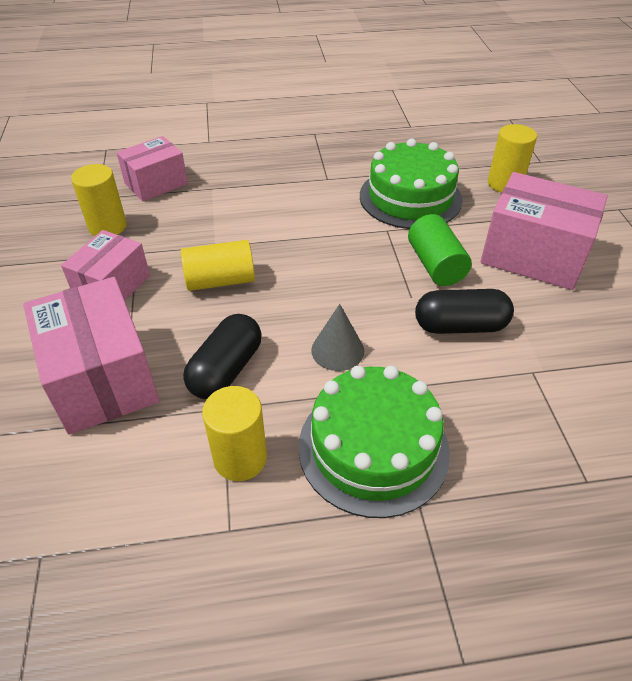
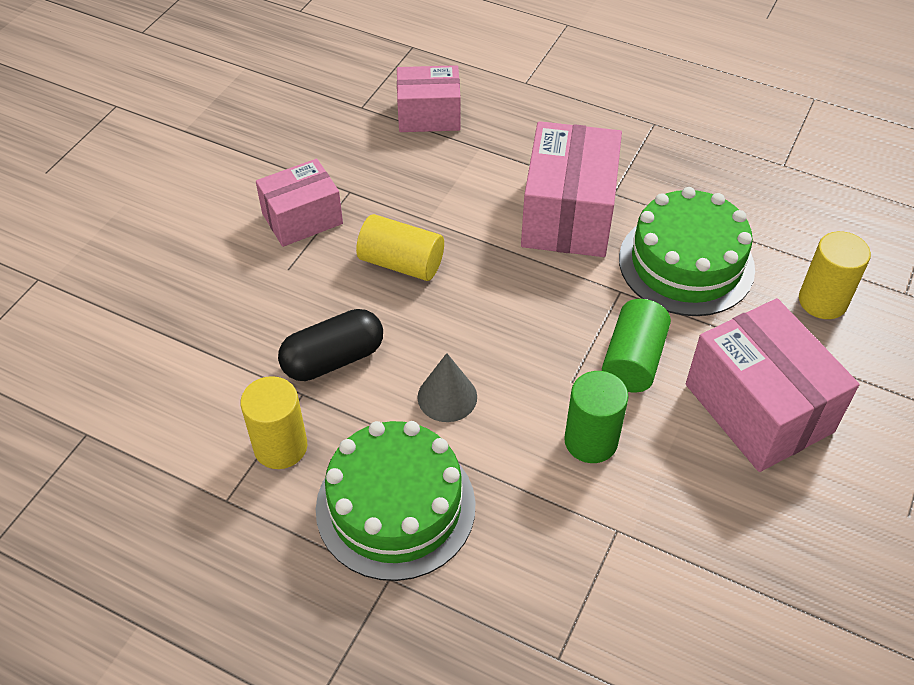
camera: 35 degrees right, 5 degrees up
pink box [23,277,160,435] -> pink box moved to [521,121,622,257]
yellow cylinder [71,164,127,236] -> none
black capsule [415,289,514,334] -> green cylinder [564,371,628,463]

